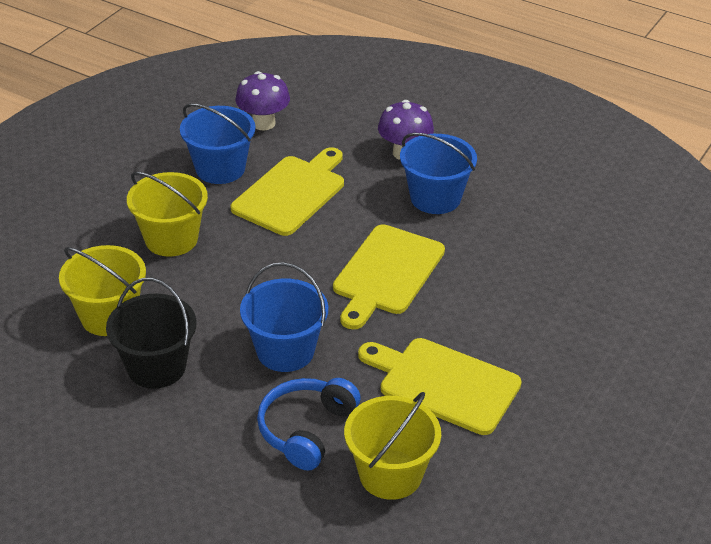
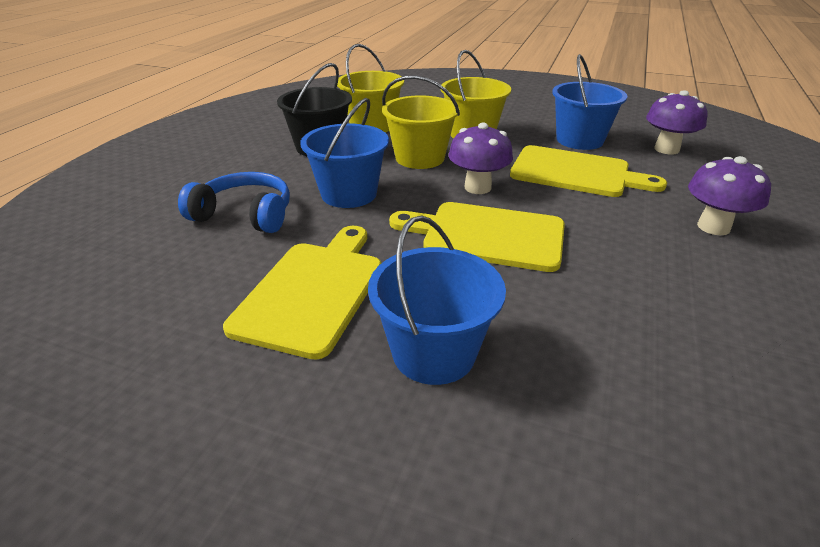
camera: 80 degrees right, 5 degrees down
yellow bucket [344,392,441,500] -> yellow bucket moved to [382,76,460,169]
blue bucket [400,133,477,214] -> blue bucket moved to [368,215,506,385]
none -> purple mushroom [449,122,513,194]

